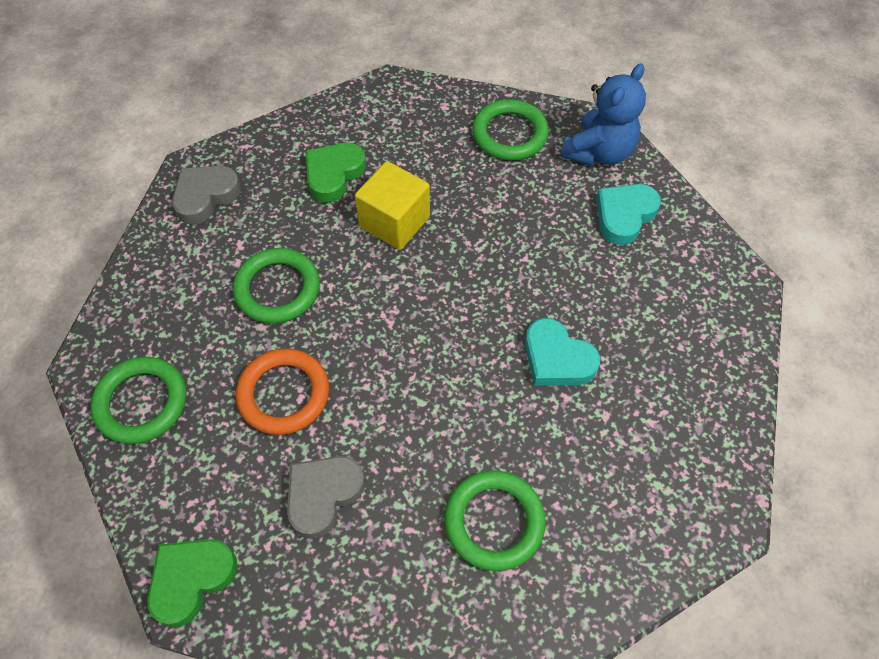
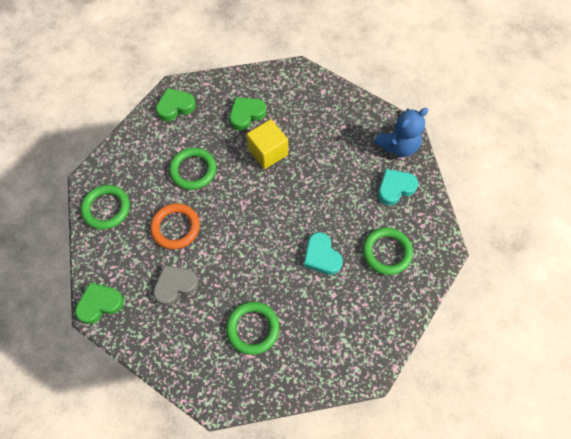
camera: 20 degrees right, 5 degrees up
grey heart [172,166,241,225] -> green heart [156,88,196,121]
green ring [472,99,549,160] -> green ring moved to [363,227,413,275]

